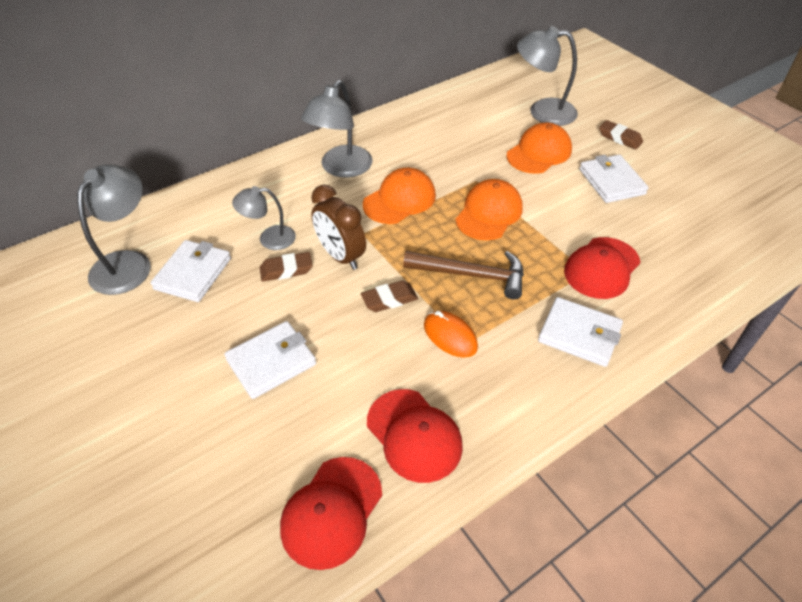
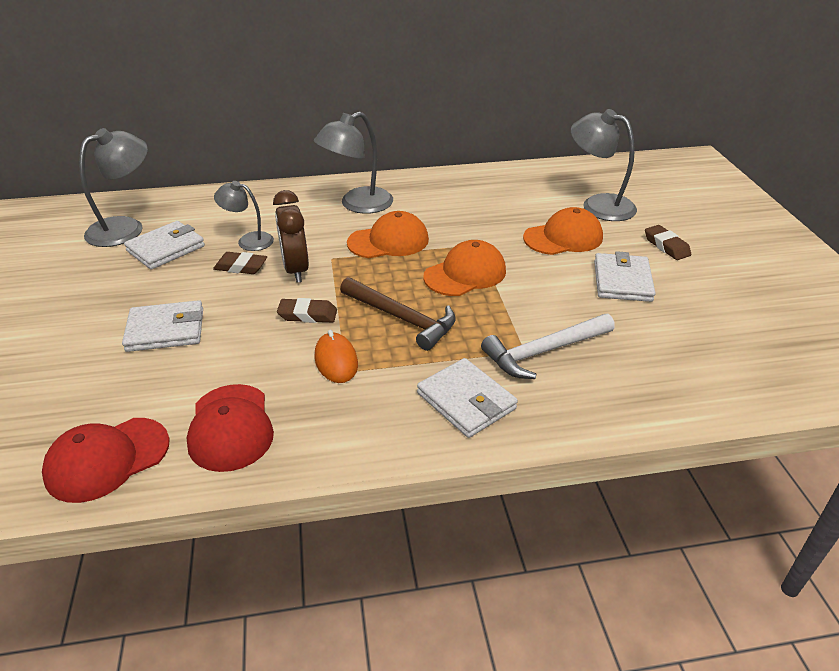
camera: 25 degrees right, 10 degrees down
red cap [564,237,640,299] -> white hammer [481,314,615,379]

